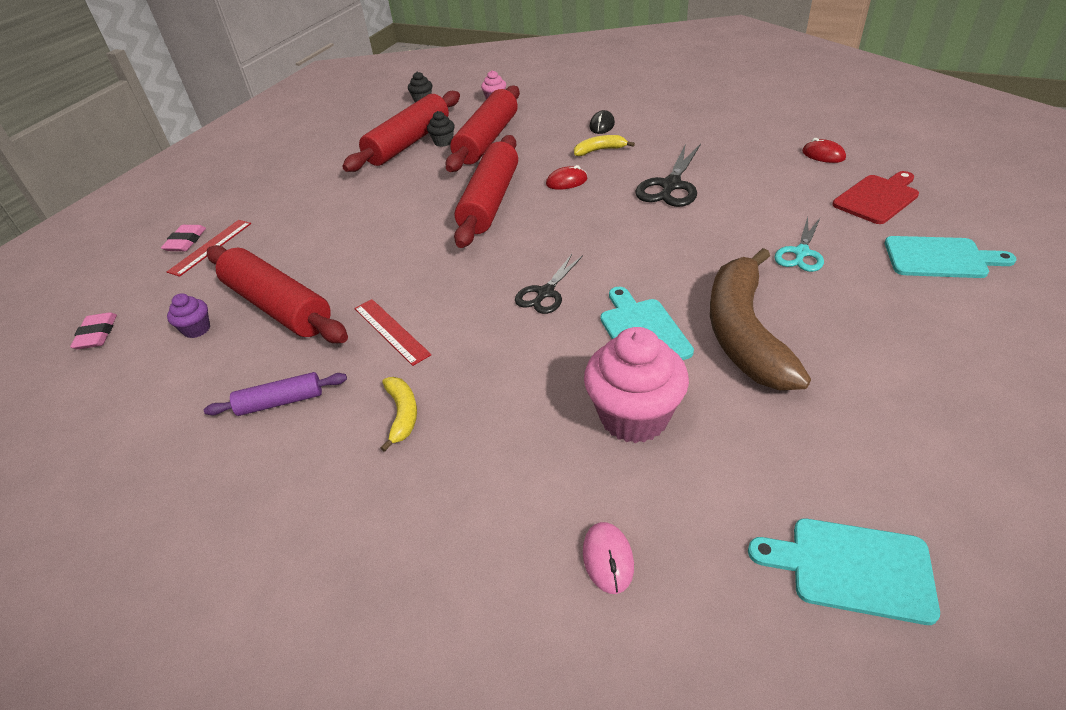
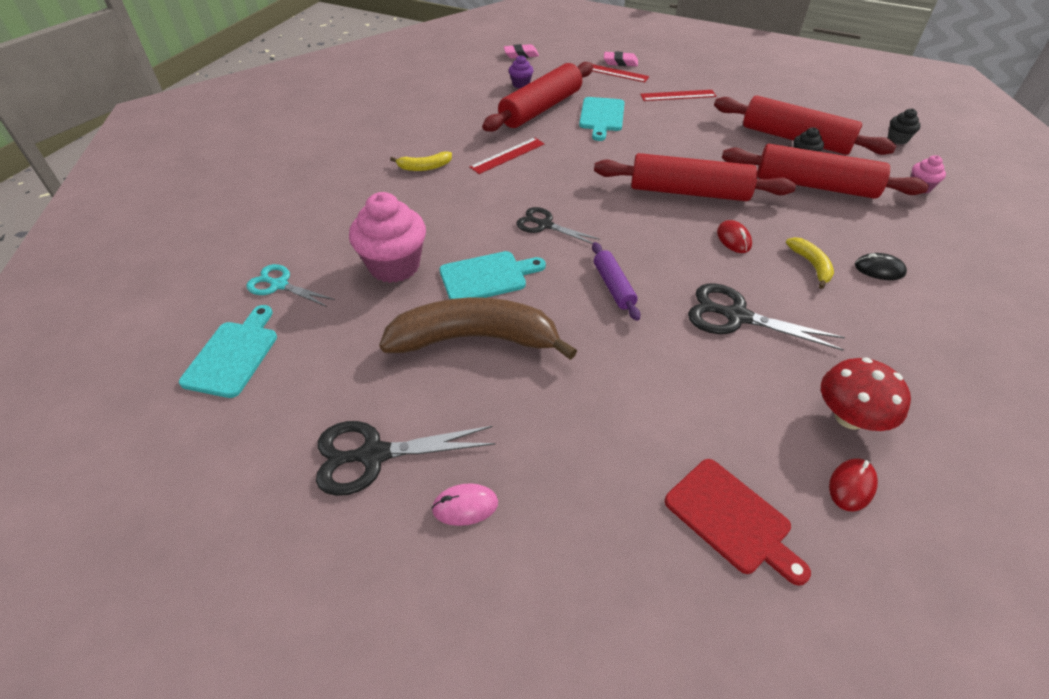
camera: 85 degrees right, 5 degrees up
purple rolling pin [204,372,347,416] -> purple rolling pin moved to [592,242,640,321]
pink mouse [583,522,634,594] -> pink mouse moved to [431,483,498,526]
turquoise scissors [774,217,824,272] -> turquoise scissors moved to [246,264,335,307]
turquoise cutting board [885,236,1017,278] -> turquoise cutting board moved to [579,97,625,141]
none -> black scissors [316,421,496,496]
none -> red ruler [640,90,717,101]
none -> red mushroom [821,357,911,431]

